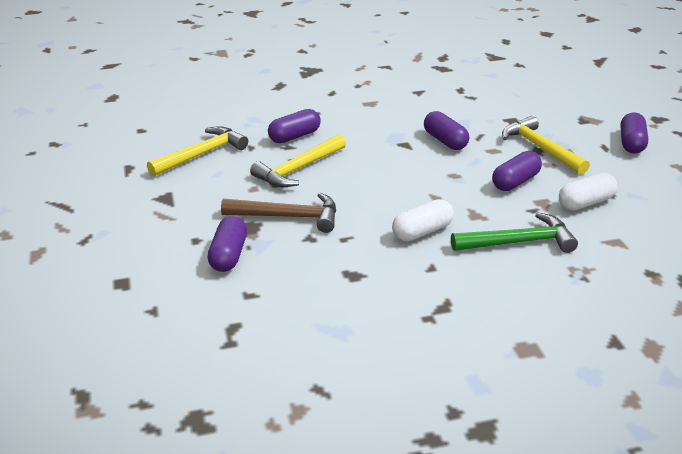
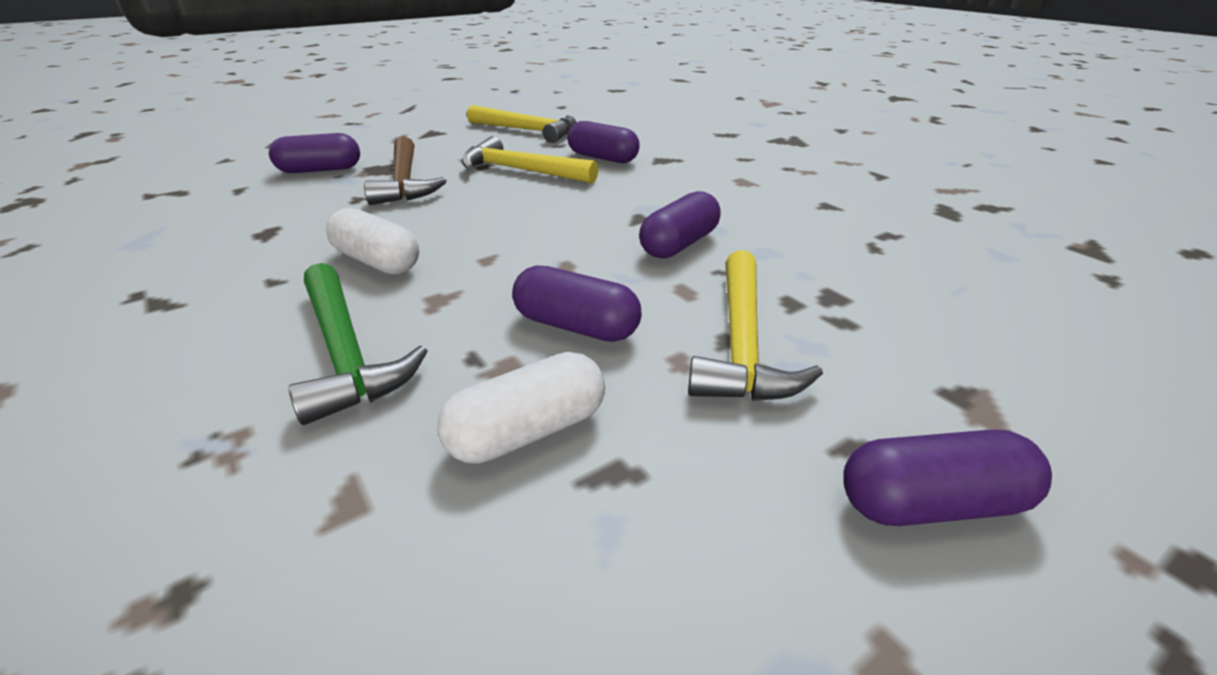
camera: 70 degrees right, 0 degrees up
yellow hammer [502,116,590,175] -> yellow hammer turned 150 degrees clockwise [688,250,823,401]
white capsule [559,173,618,210] -> white capsule turned 75 degrees counterclockwise [437,352,605,464]

